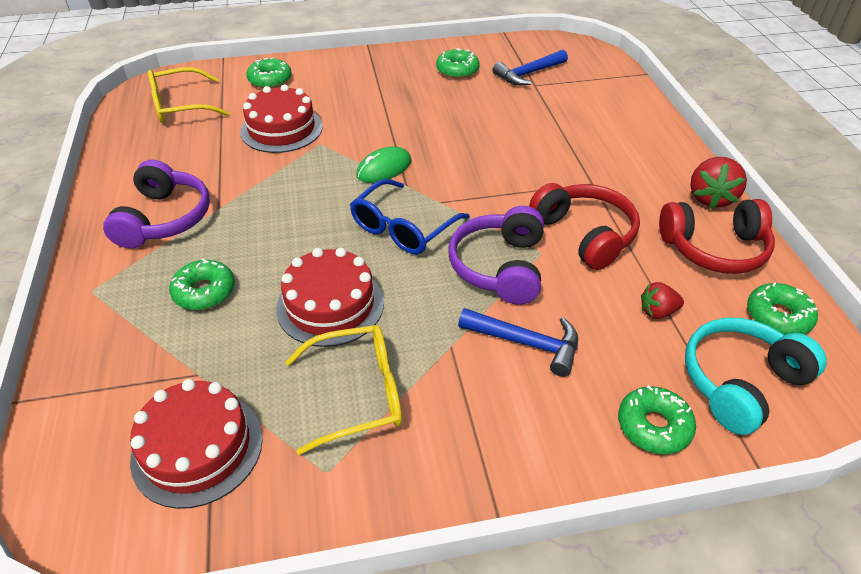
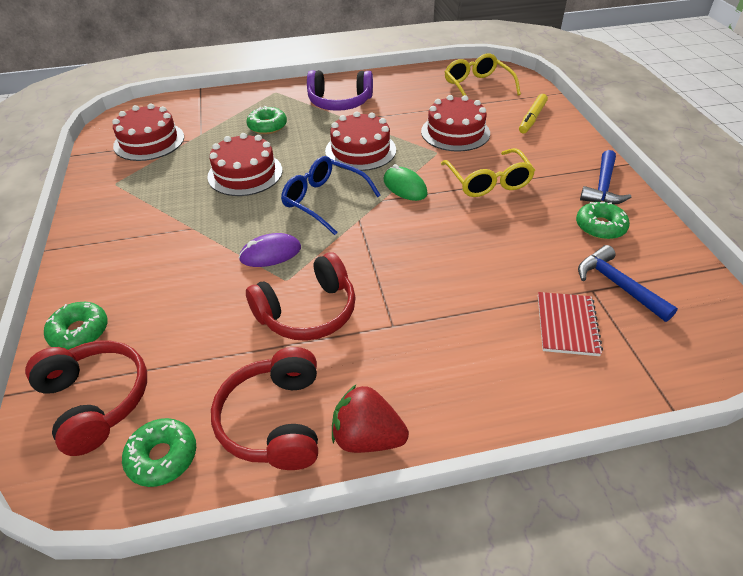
camera: 90 degrees right, 0 degrees up
green donut [246,57,292,88] -> yellow marker [519,94,548,134]
yellow glasses [285,325,402,455] -> yellow glasses moved to [441,148,535,197]
purple headphones [449,206,544,305] -> purple mouse [239,233,301,267]
blue hammer [458,308,578,377] -> blue hammer moved to [580,150,631,204]
red strawberry [641,282,684,319] -> none
turquoise headphones [685,318,827,435] -> red headphones [25,340,147,456]
none -> red cake [325,111,396,171]
none -> red notebook [538,292,603,356]

